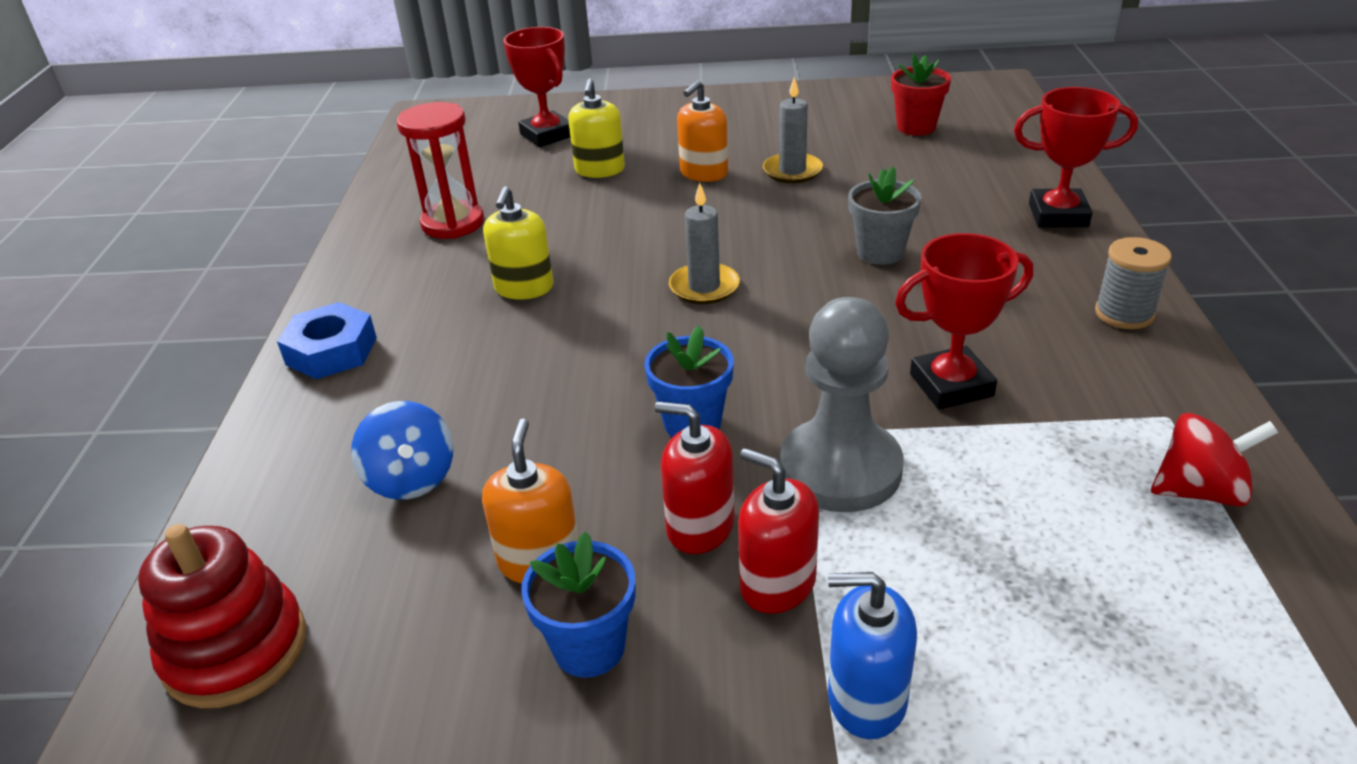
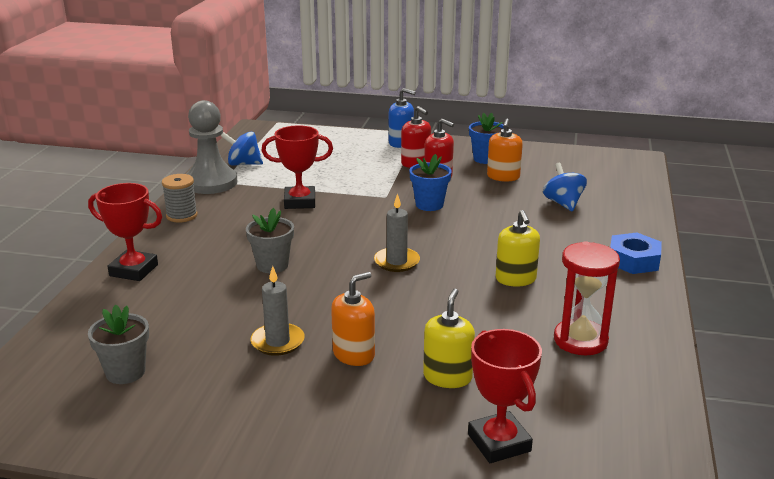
camera: 170 degrees left, 10 degrees down
red stacking toy [138,524,306,708] -> none
yellow soap dispenser [483,186,554,299] -> yellow soap dispenser turned 150 degrees clockwise [496,210,540,287]
grey pawn [780,297,904,512] -> grey pawn moved to [186,100,238,194]
red flower pot [891,54,951,136] -> grey flower pot [88,305,149,384]
red spinning top [1151,413,1278,507] -> blue spinning top [221,132,263,166]

